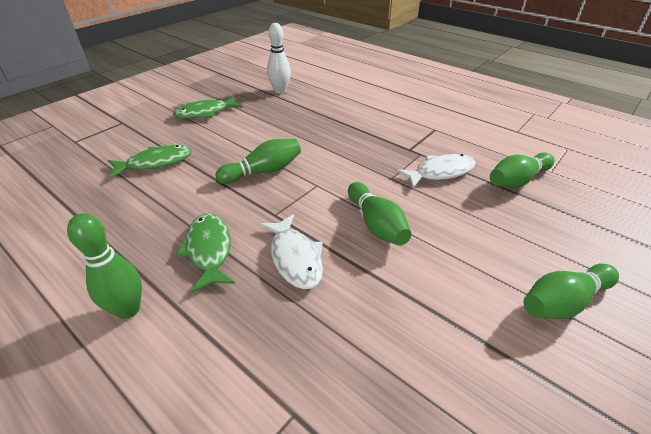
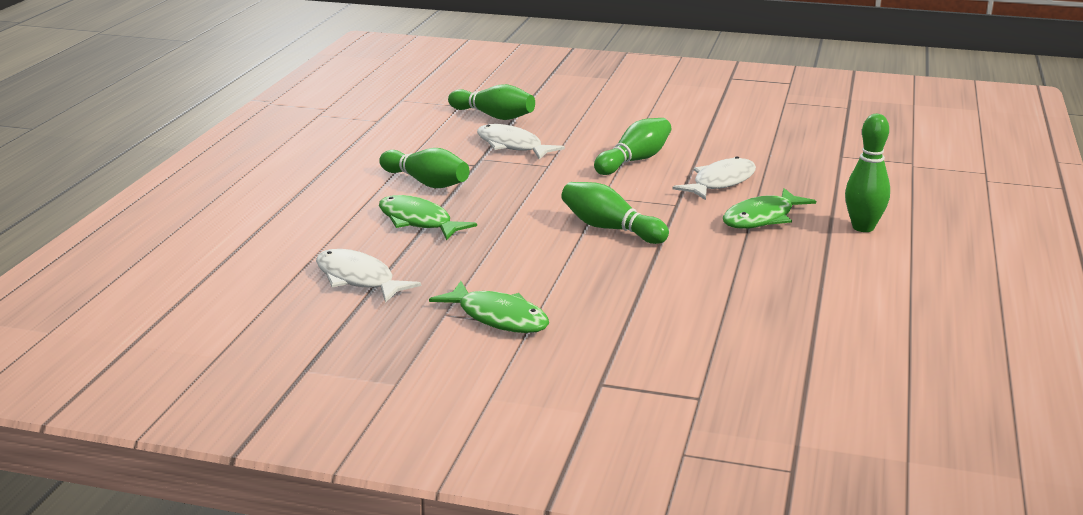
camera: 115 degrees left, 15 degrees down
green fish [108,145,192,178] -> green fish moved to [379,195,477,240]
white bowling pin [267,23,291,94] -> white fish [316,249,421,303]
green bowling pin [523,264,619,319] -> green bowling pin moved to [379,148,469,188]

